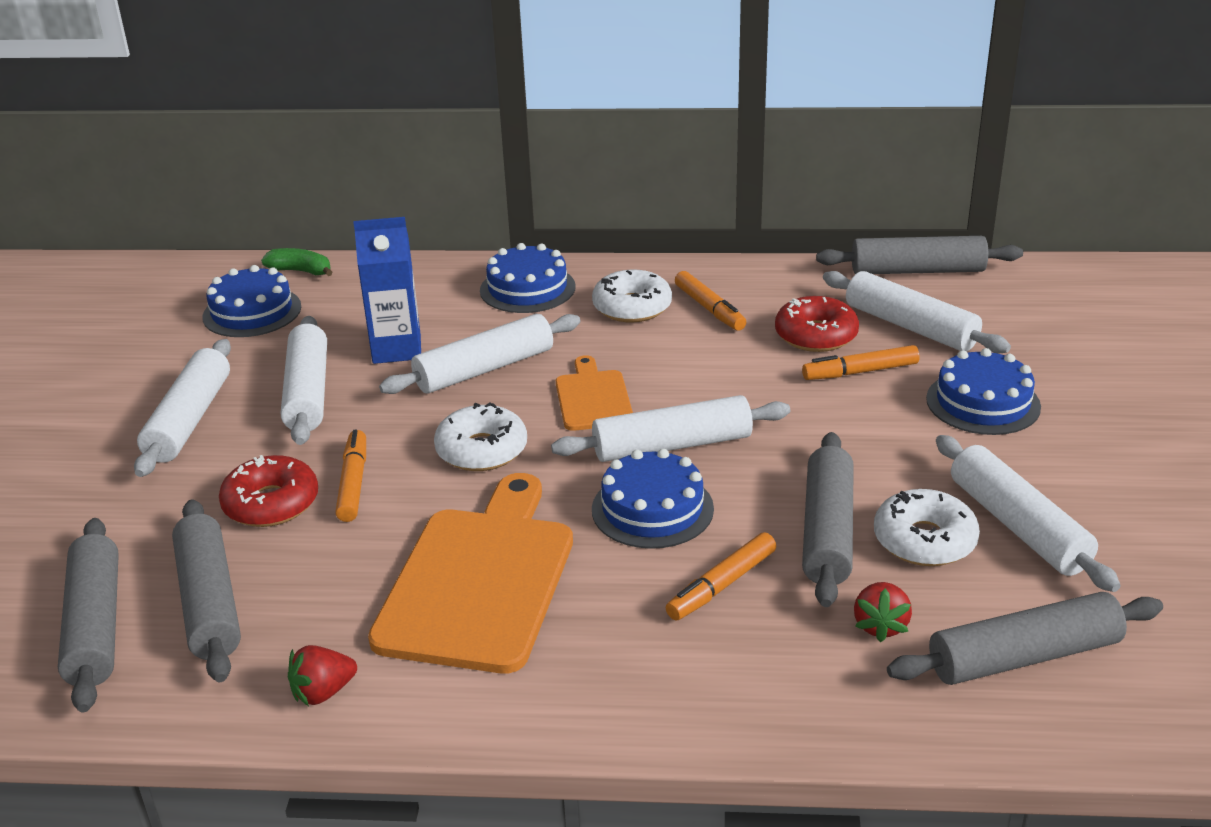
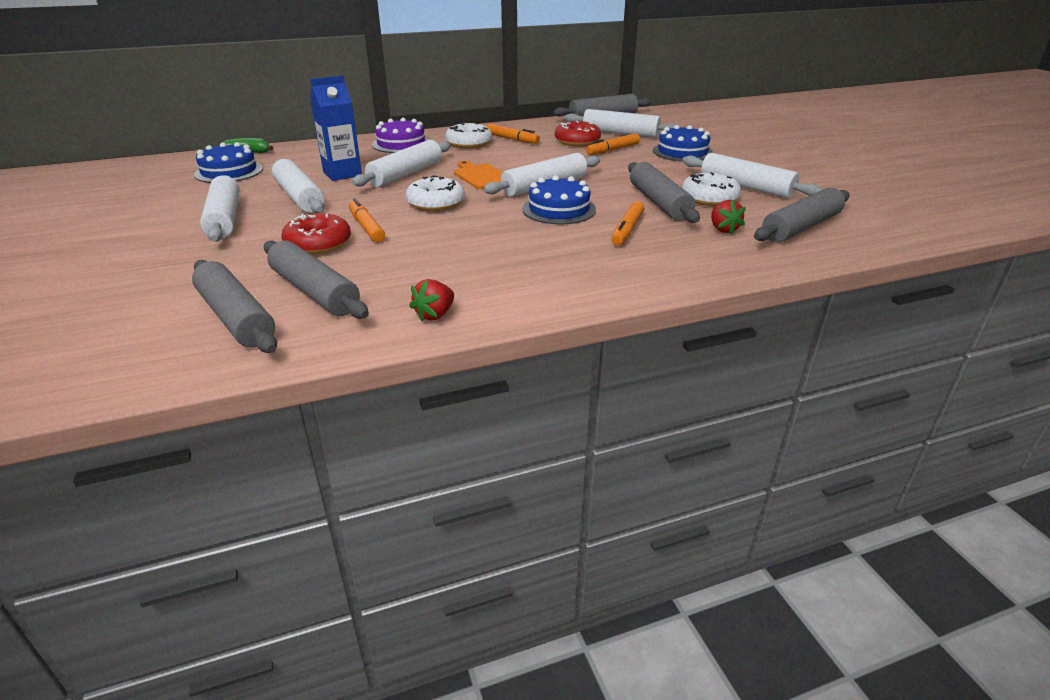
camera: 25 degrees left, 0 degrees up
orange cutting board [368,473,573,673] -> none
blue cake [480,243,576,313] -> purple cake [372,118,429,153]

